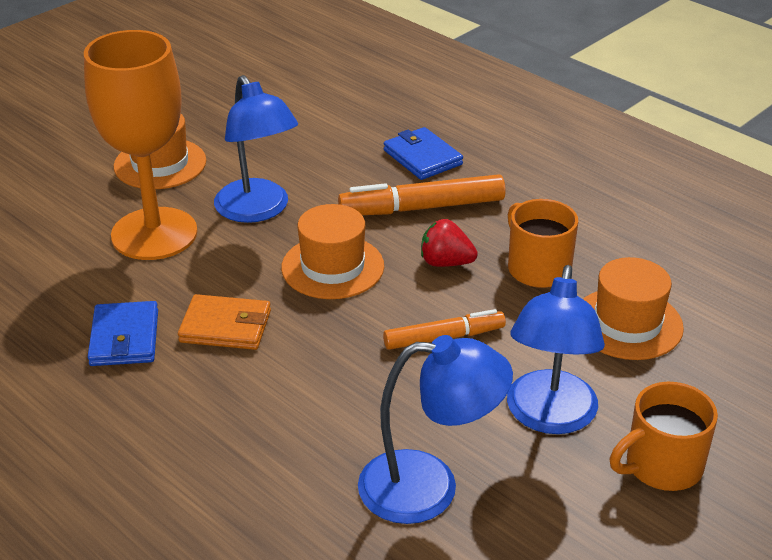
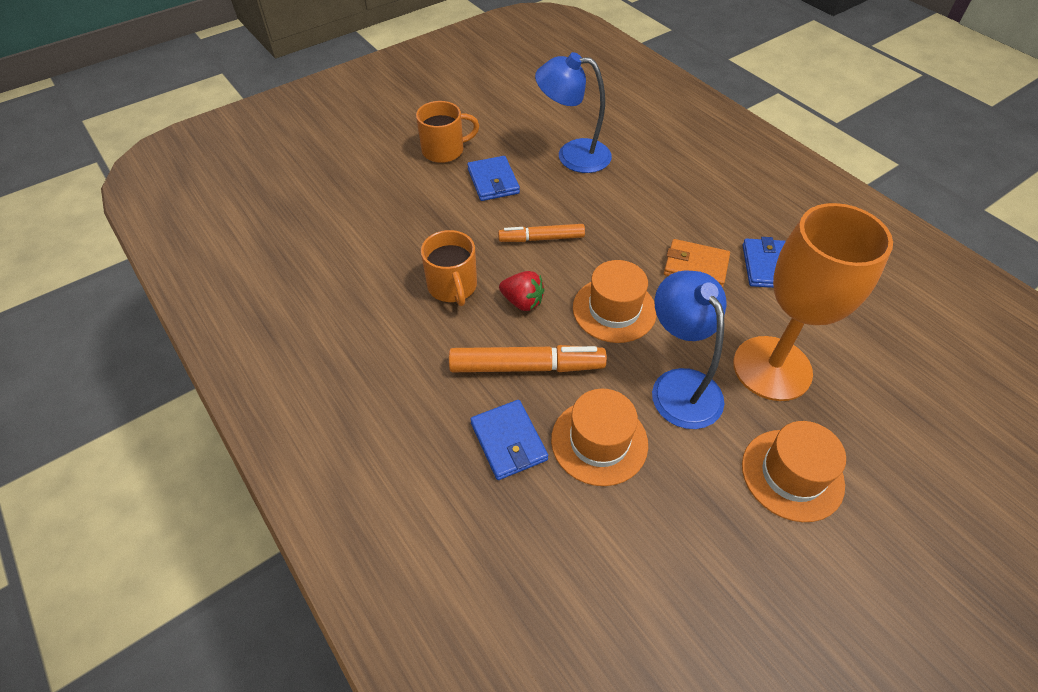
camera: 170 degrees left, 15 degrees up
blue lamp [507,265,605,434] -> blue wallet [467,156,520,201]
orange hat [583,257,684,360] -> orange hat moved to [551,388,648,486]

